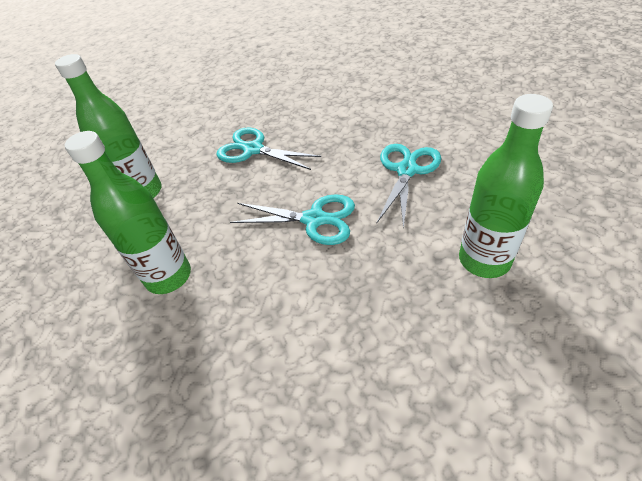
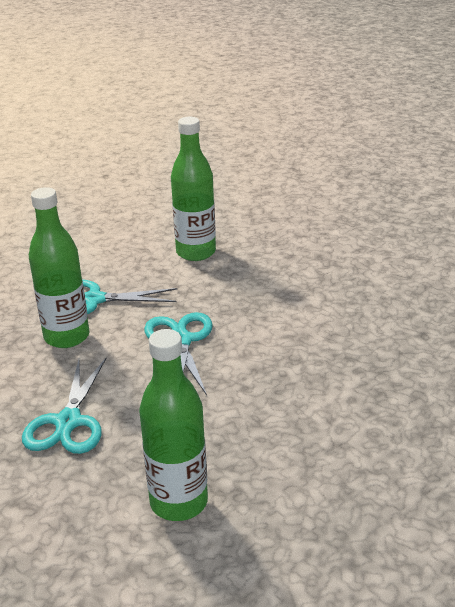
camera: 115 degrees left, 15 degrees down
green bottle [65,131,191,294] -> green bottle moved to [29,187,89,348]

